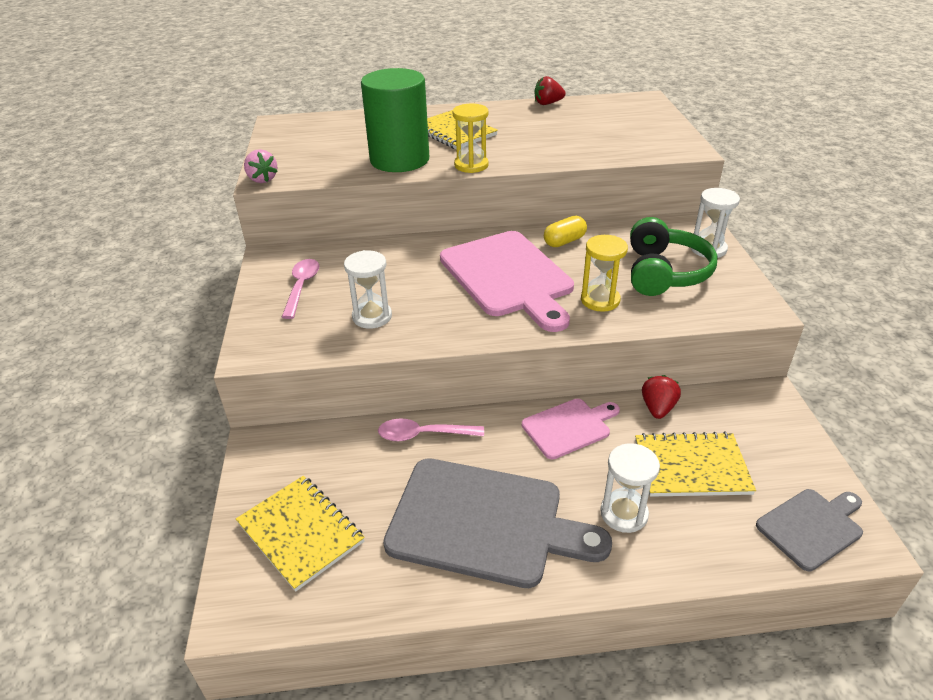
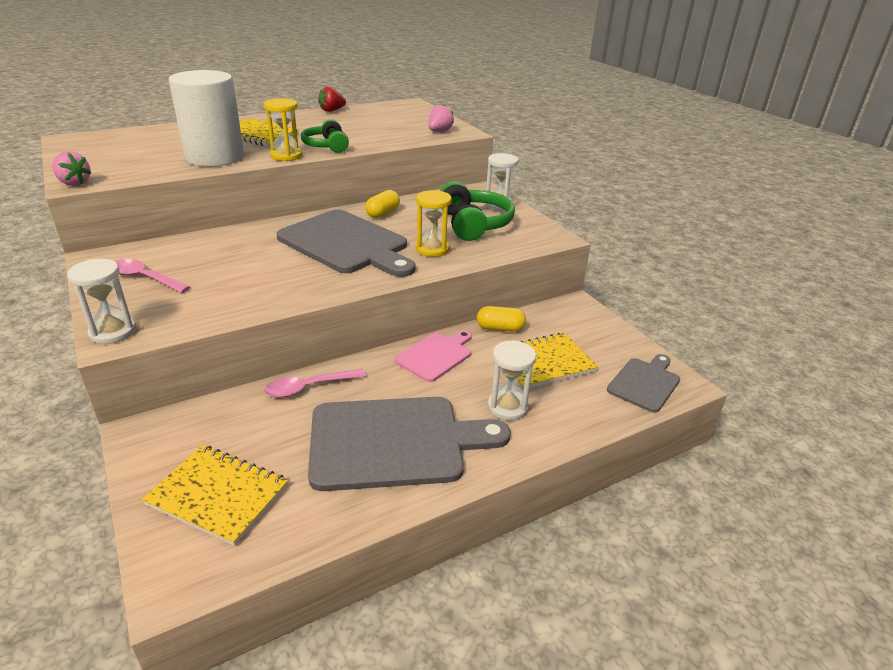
camera: 25 degrees left, 5 degrees down
pink spoon [282,259,319,319] -> pink spoon turned 45 degrees counterclockwise [115,259,190,293]
white hourglass [344,250,392,329] -> white hourglass moved to [67,259,136,344]
green cylinder [361,68,429,172] -> white cylinder [168,70,244,167]
pink cutting board [440,231,574,332] -> grey cutting board [277,209,416,277]
red strawberry [642,375,681,419] -> yellow capsule [477,306,526,332]
none -> green headphones [301,119,349,153]
none -> pink strawberry [428,104,454,131]

